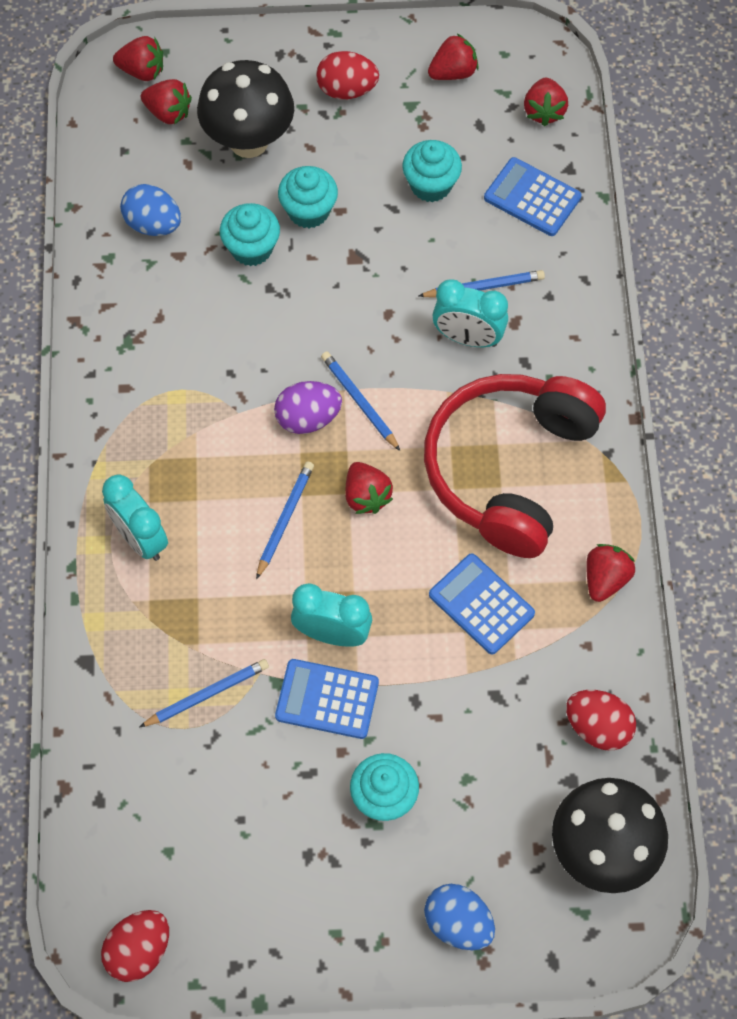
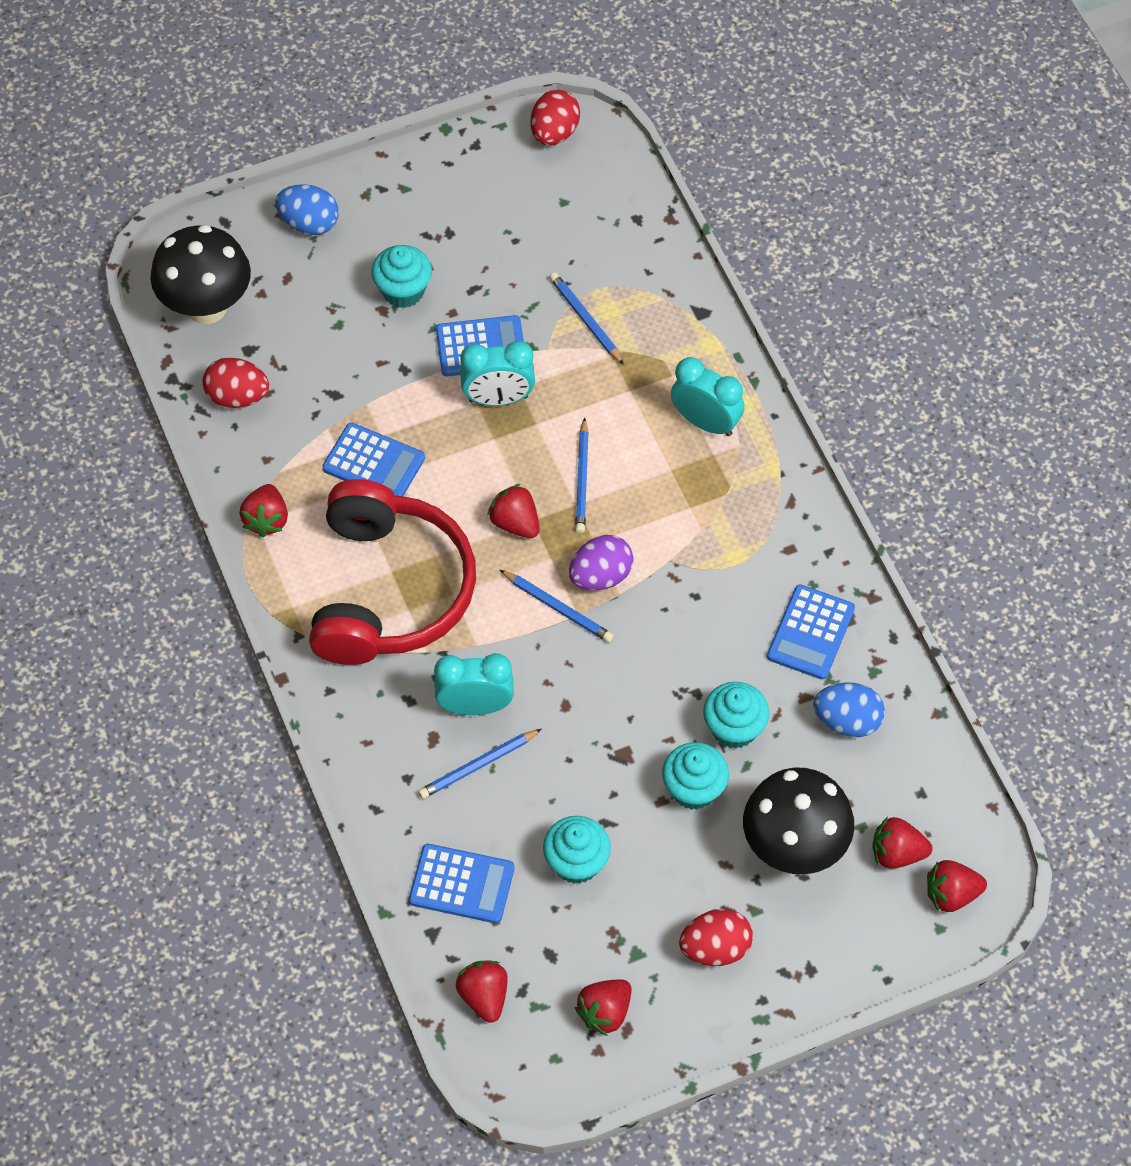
camera: 160 degrees right, 5 degrees down
blue pencil [140,659,269,727] -> blue pencil turned 105 degrees clockwise [549,272,624,365]
none -> blue calculator [767,584,855,680]

